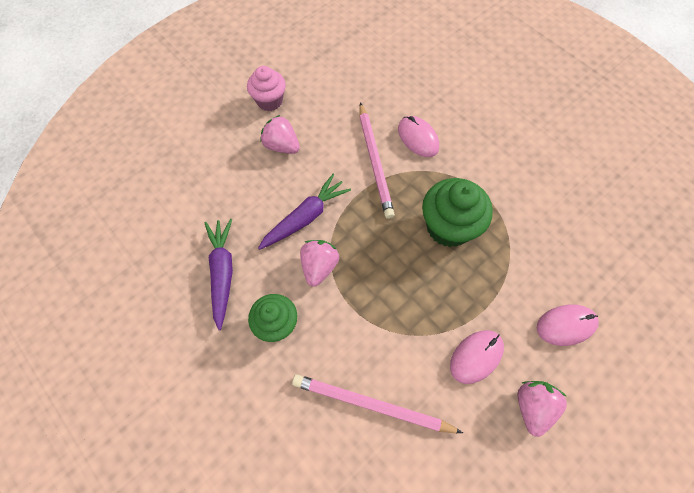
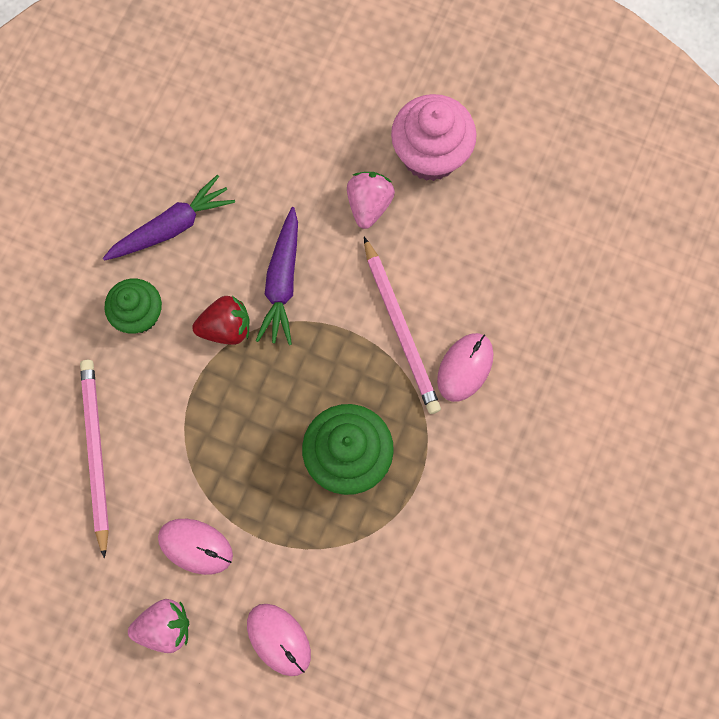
camera: 65 degrees right, 10 degrees up
pink cupcake [247,66,286,111] -> pink cupcake [391,94,477,181], size x1.52
purple carrot [258,174,351,250] -> purple carrot turned 75 degrees clockwise [256,207,298,345]
pink strawberry [300,240,339,287] -> red strawberry [192,296,250,345]
pink pencil [359,102,395,219] -> pink pencil turned 75 degrees counterclockwise [364,237,441,414]

